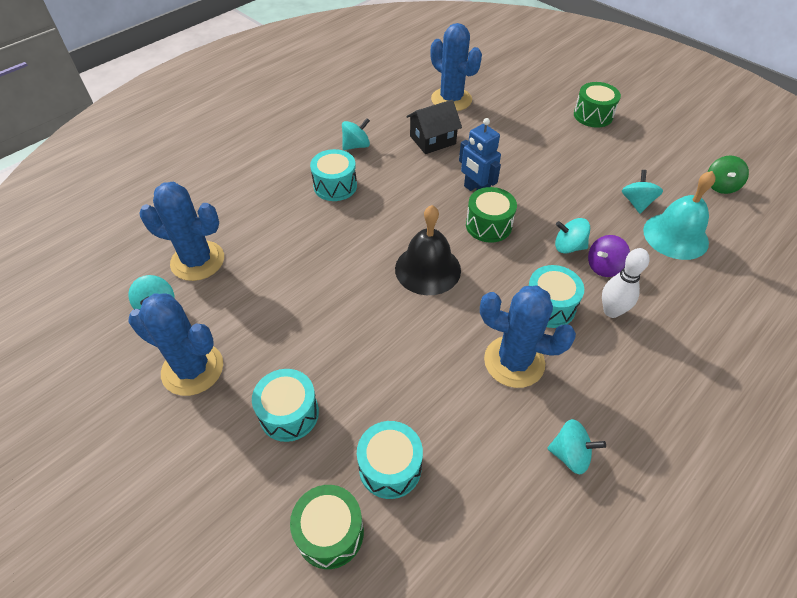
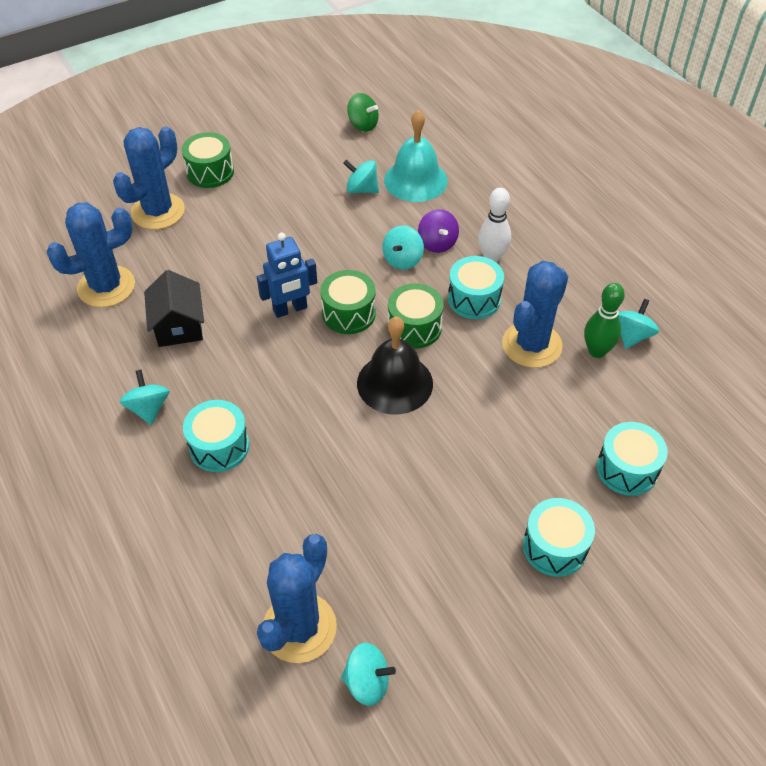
camera: 75 degrees left, 0 degrees up
blue cactus [128,294,223,396] -> blue cactus moved to [113,127,185,229]
green drum [290,485,364,569] -> green drum moved to [388,283,444,349]
none -> green bowling pin [584,283,625,358]

